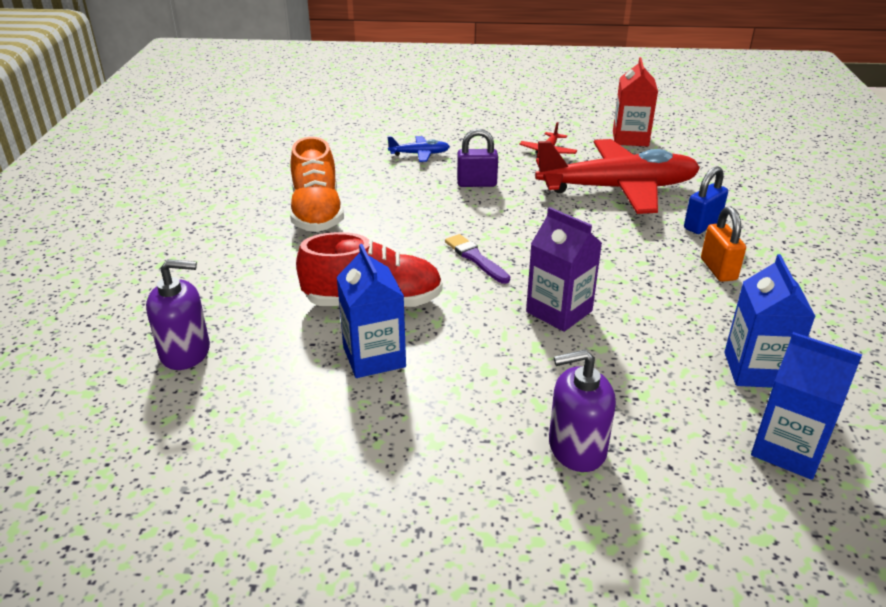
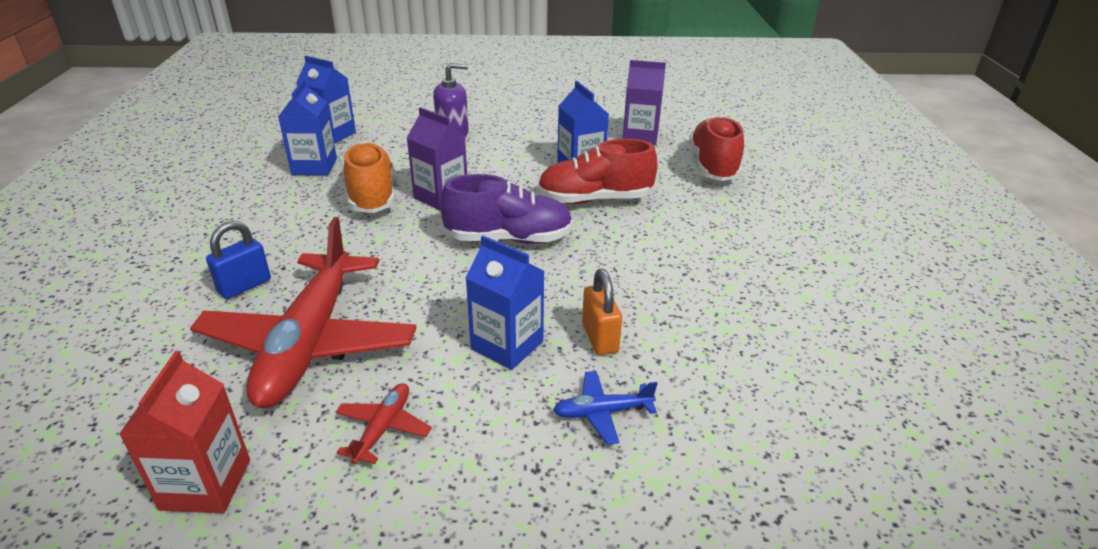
camera: 175 degrees right, 0 degrees up
purple soap dispenser [146,259,210,370] -> red shoe [689,116,744,181]
orange shoe [290,137,344,232] -> orange shoe moved to [342,142,395,213]
purple brush [445,234,510,284] -> purple shoe [440,174,573,244]
purple padlock [457,129,498,187] -> blue carton [466,236,544,370]
red plane [535,139,700,214] -> red plane turned 75 degrees counterclockwise [190,217,416,408]
orange padlock [701,206,746,282] -> orange padlock moved to [582,269,622,355]
none -> purple carton [623,60,666,145]

